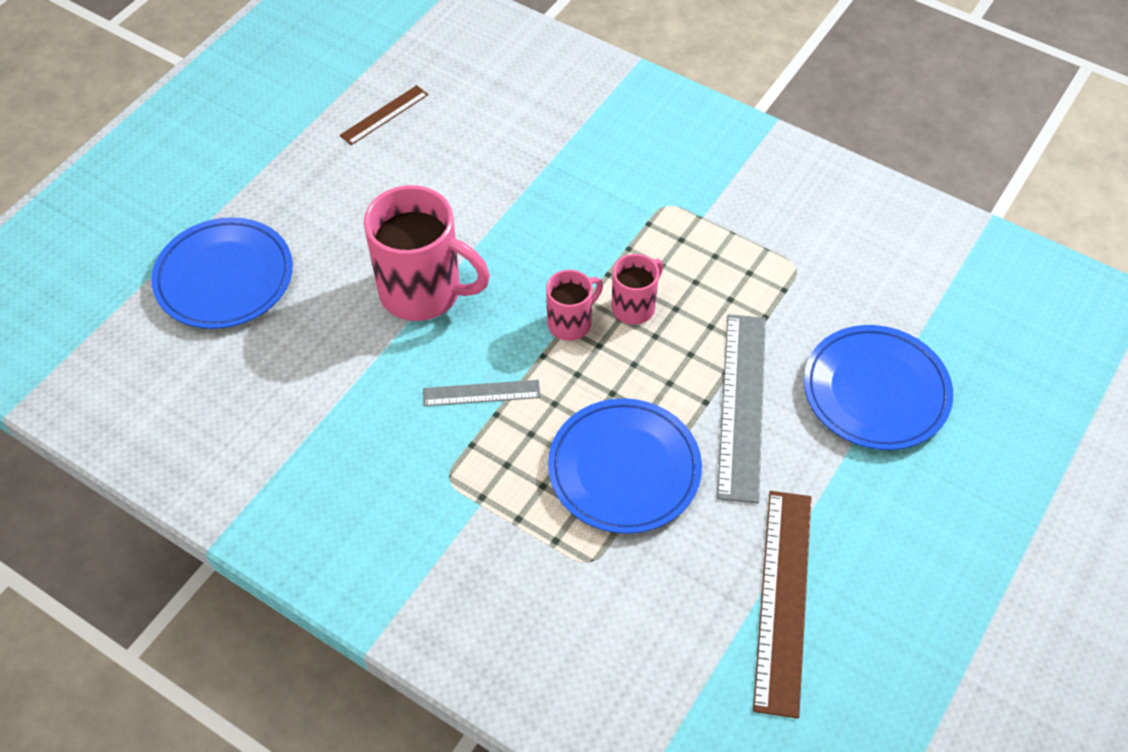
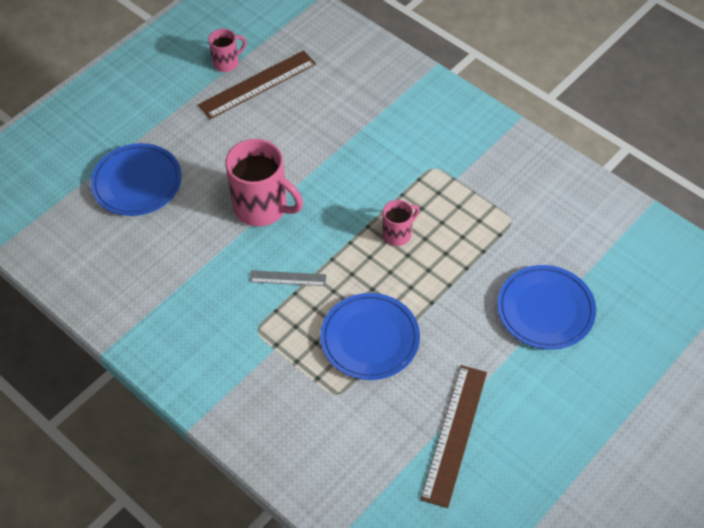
camera: 10 degrees right, 0 degrees up
brown ruler [340,85,428,145] -> brown ruler [198,50,316,119], size x1.87
pink mug [546,270,603,341] -> pink mug moved to [208,29,247,72]
grey ruler [717,314,766,503] -> none

